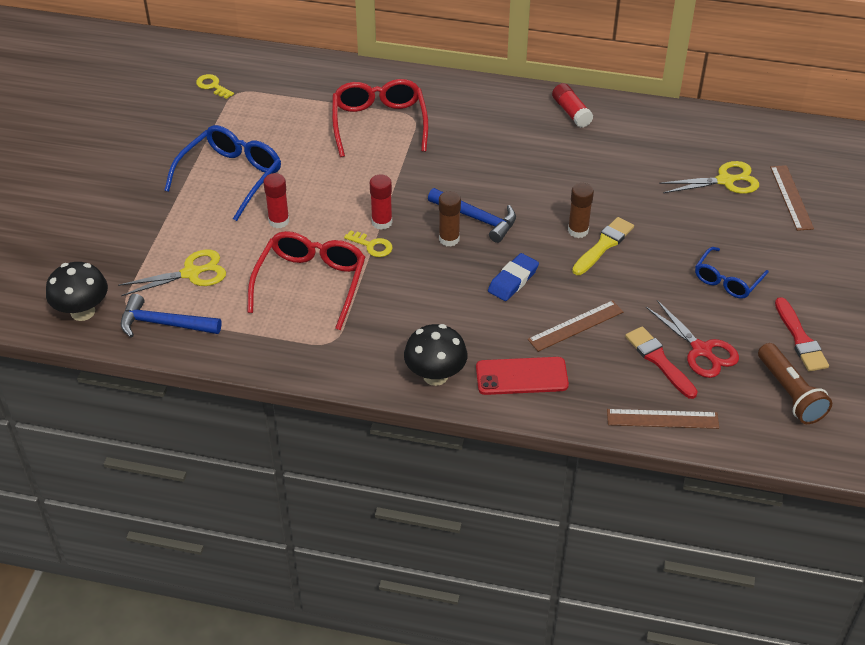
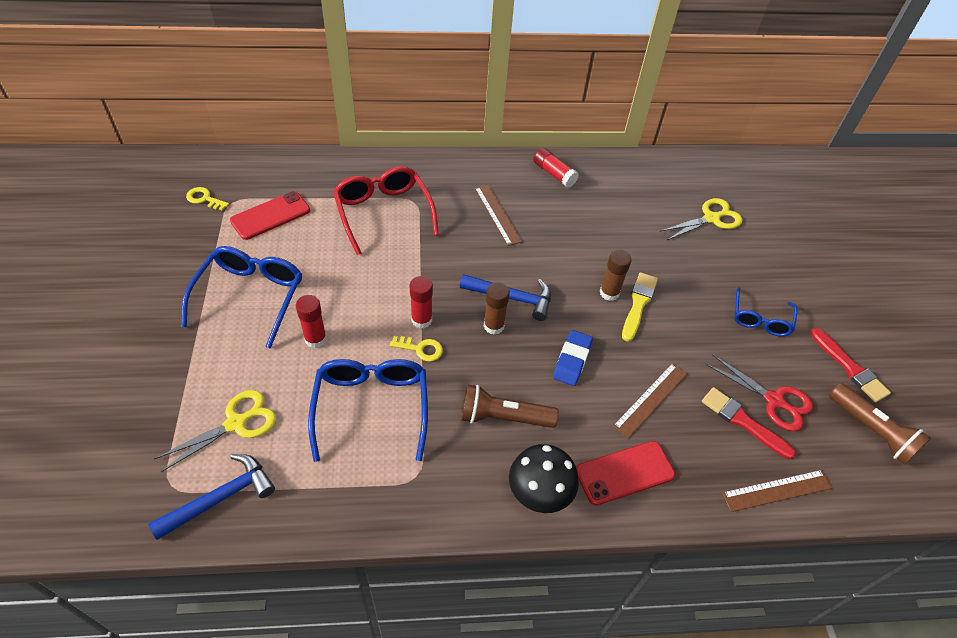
camera: 20 degrees left, 5 degrees up
black mushroom [46,262,108,321] -> none
blue hammer [121,294,222,338] -> blue hammer turned 150 degrees clockwise [148,454,275,540]
red glasses [247,231,365,330] -> blue glasses [308,359,428,462]
brown ruler [770,165,814,231] -> brown ruler moved to [474,185,522,246]
none -> red phone [230,191,310,240]
none -> brown flashlight [461,384,559,428]

